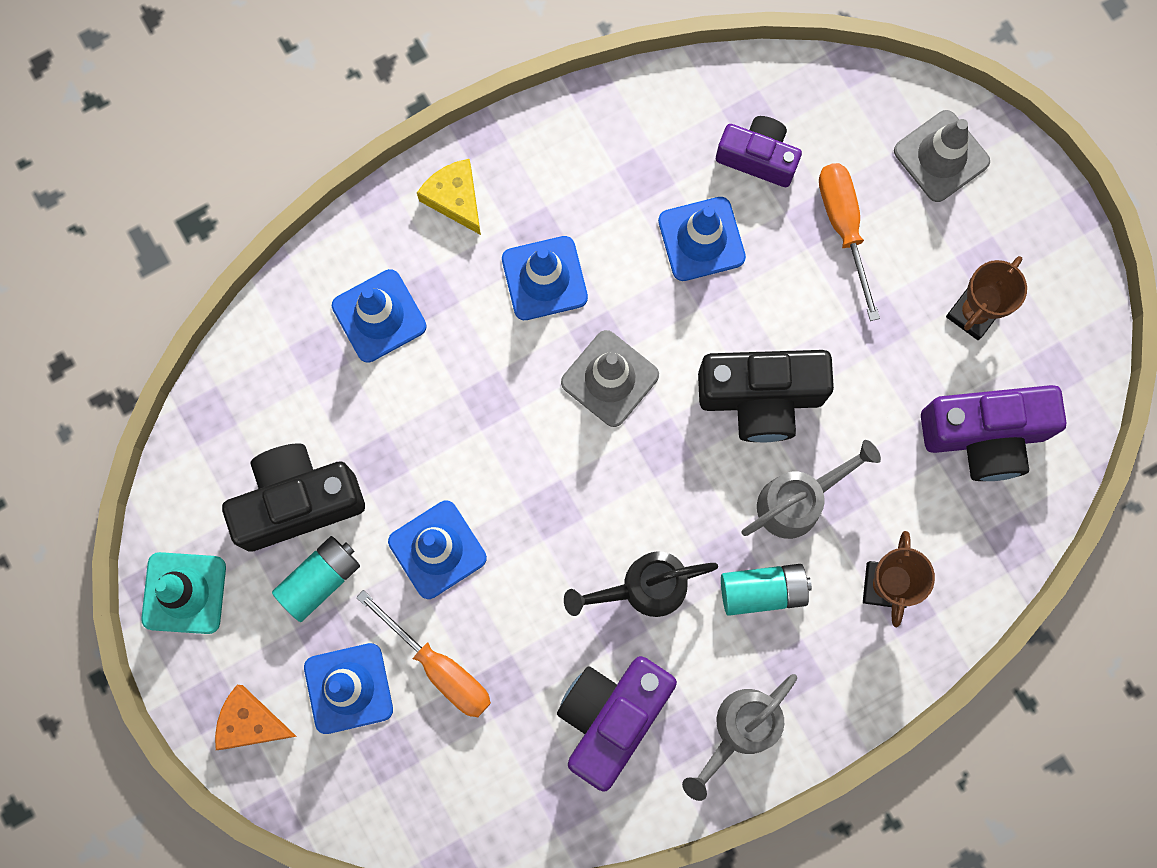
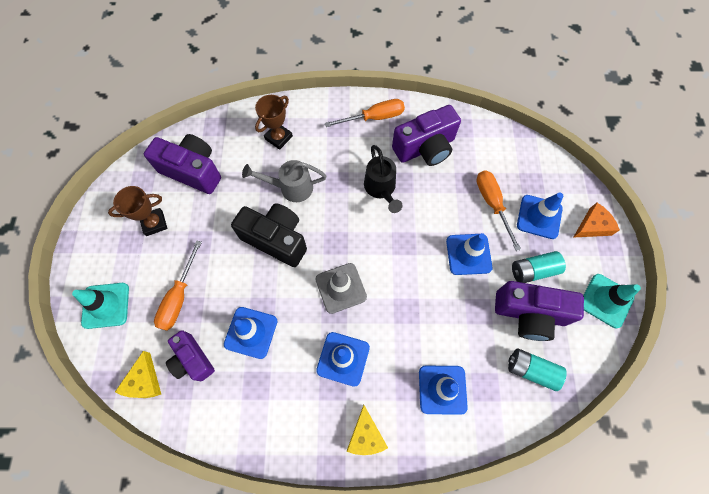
camera: 150 degrees left, 10 degrees down
orange cheese [215,685,297,750] -> orange cheese turned 75 degrees counterclockwise [573,203,620,238]
black camera [222,443,365,552] -> purple camera [495,281,584,341]
black watering can [564,551,718,617] -> black watering can turned 60 degrees clockwise [364,145,402,213]
grey watering can [682,674,797,801] -> orange screwdriver [325,99,405,127]
turquoise battery [721,564,812,616] -> turquoise battery moved to [508,348,567,391]
grey traffic cone [894,110,990,202] -> turquoise traffic cone [72,283,129,329]
none -> yellow cheese [115,351,161,398]

